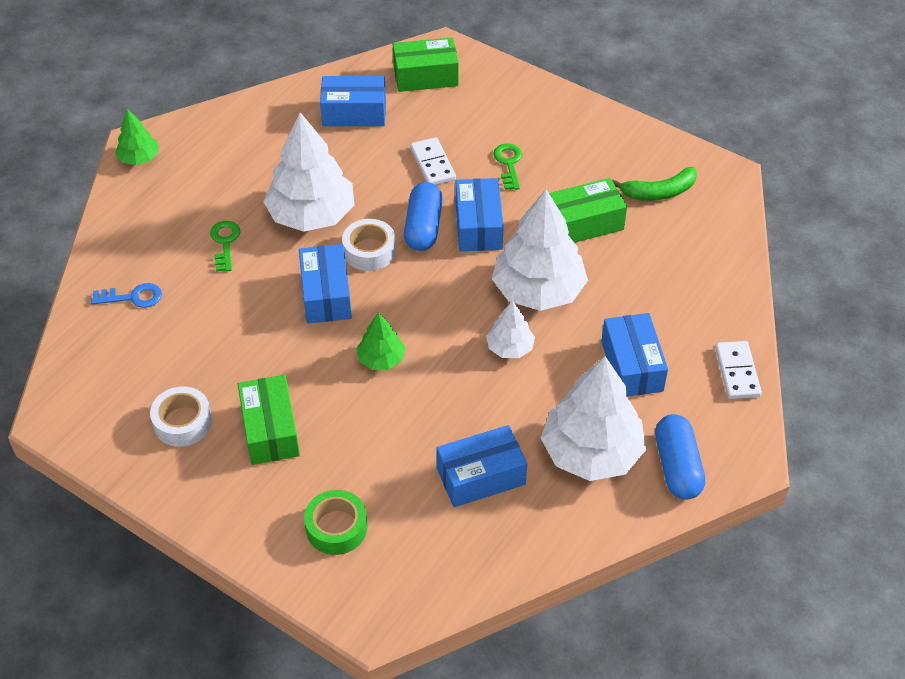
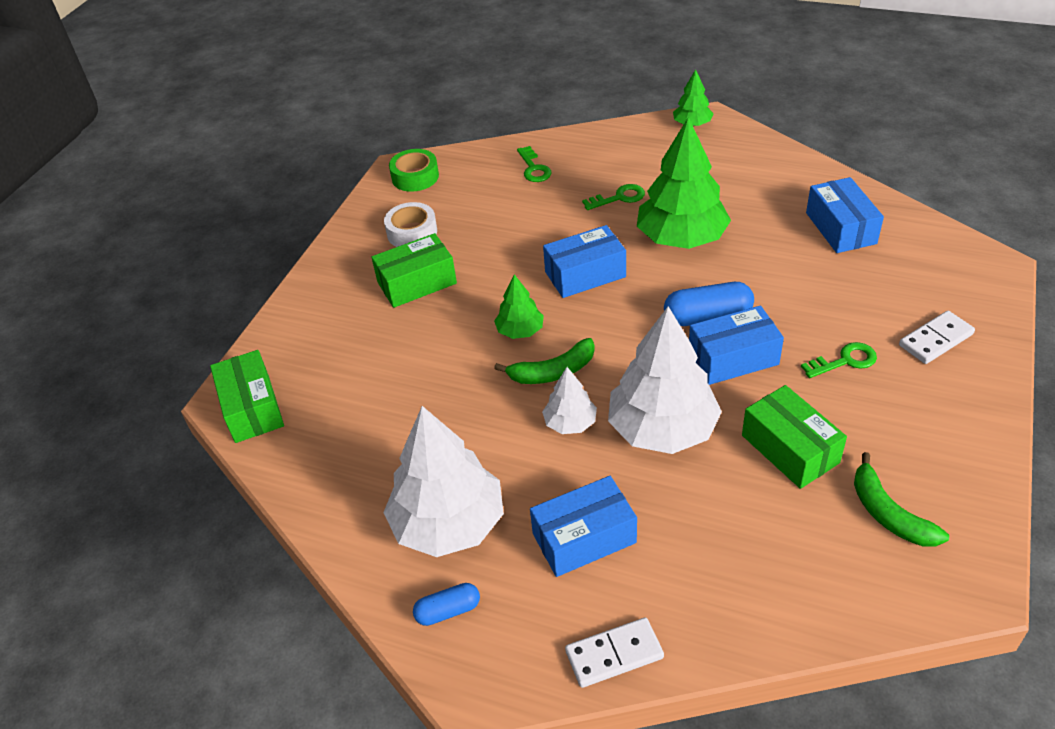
camera: 80 degrees right, 5 degrees down
blue key [91,283,162,308] -> green key [517,146,552,182]
white tree [263,112,355,232] -> green tree [637,117,731,249]
green tape [304,490,367,555] -> green tape moved to [389,149,439,192]
white tape [342,219,396,271] -> none
green box [393,37,459,92] -> green box moved to [210,350,284,443]
white domino [410,137,456,185] -> white domino moved to [899,311,975,364]
blue box [436,425,527,507] -> none
blue capsule [655,414,705,500] -> blue capsule [413,583,480,626], size x0.60
none -> green banana [494,338,595,384]

